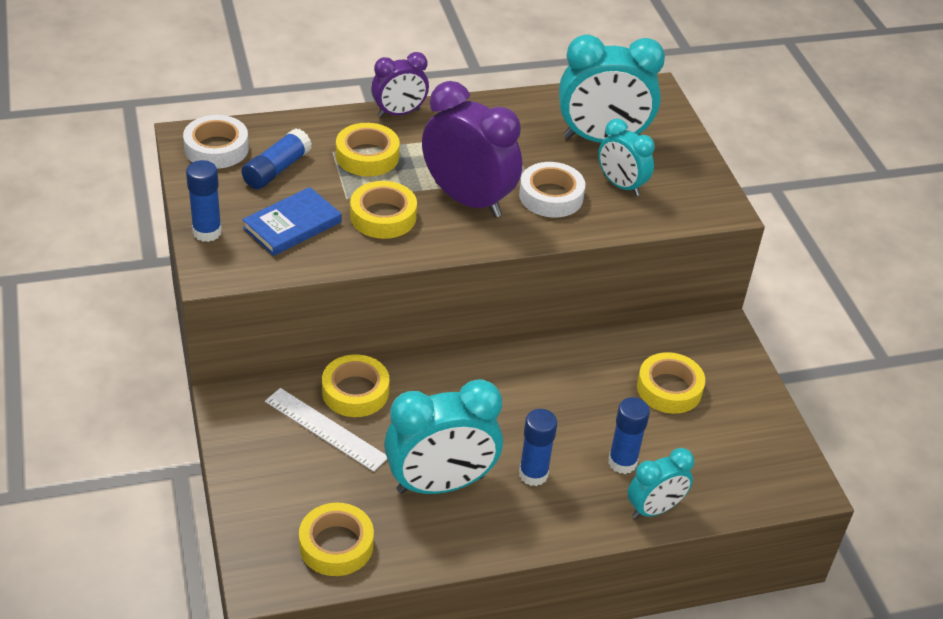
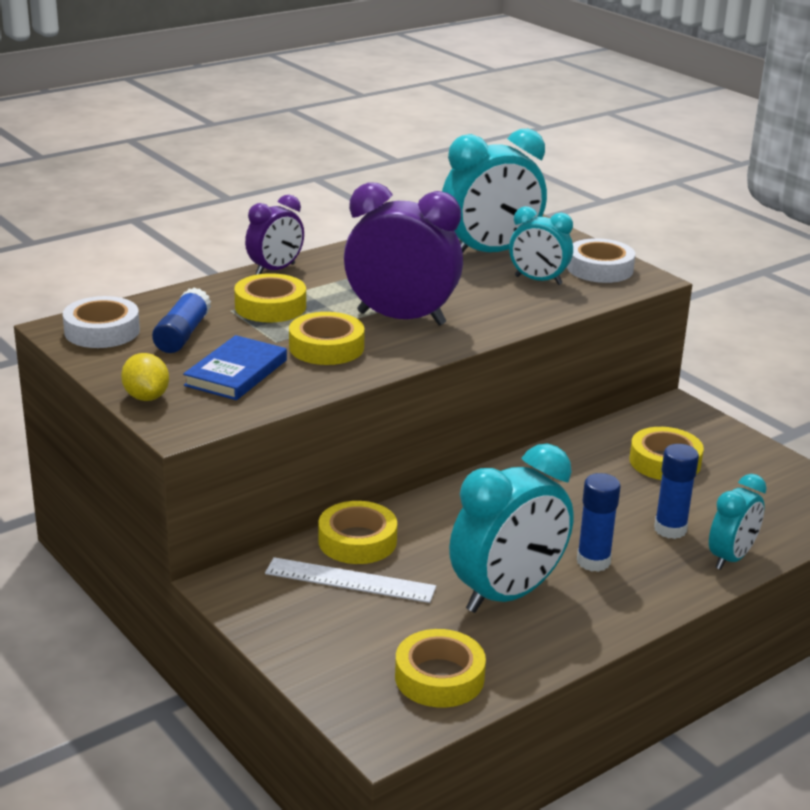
camera: 20 degrees left, 15 degrees down
blue glue stick [186,160,222,242] -> yellow lemon [121,353,169,401]
white tape [519,162,585,218] -> white tape moved to [567,238,635,283]

